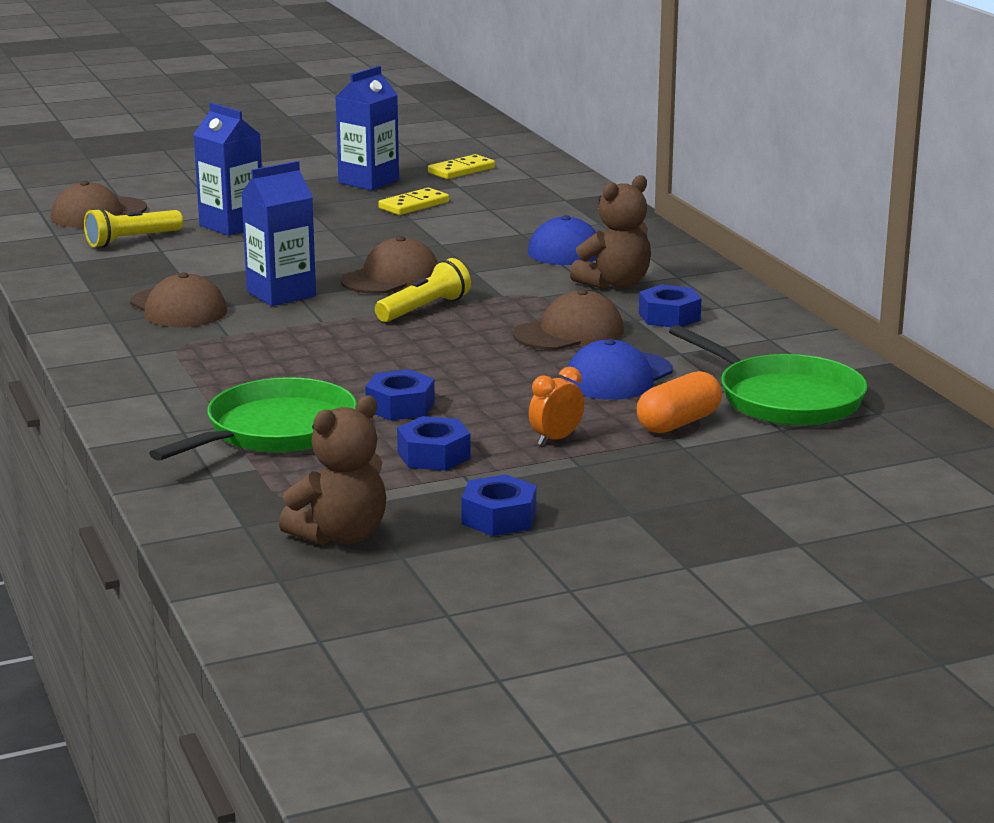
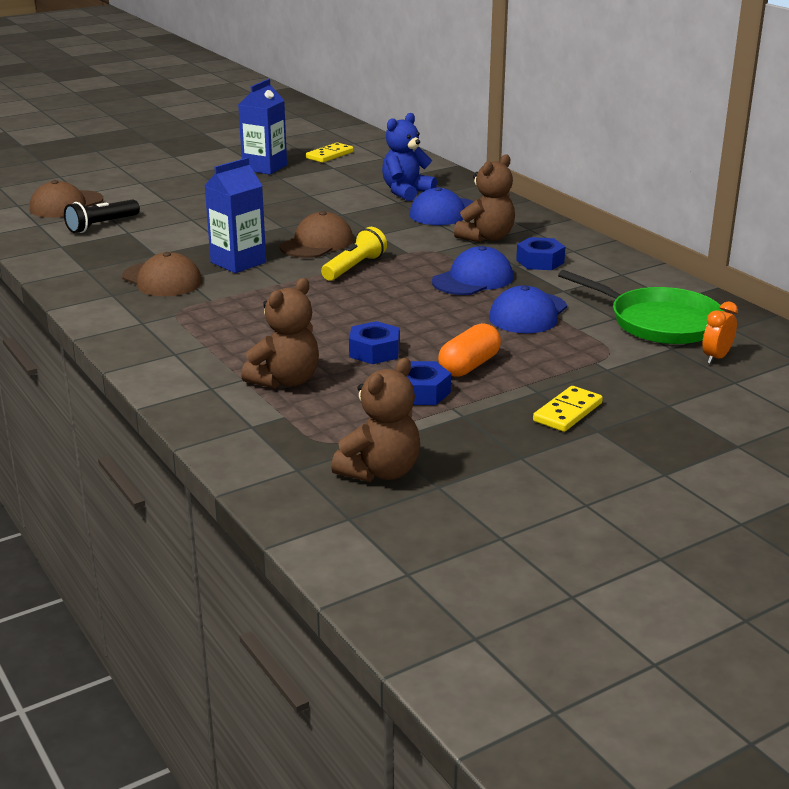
camera: 10 degrees left, 5 degrees up
yellow flashlight [84,208,183,248] -> black flashlight [64,199,140,233]
green pan [149,377,357,461] -> brown teddy bear [241,278,319,389]
blue carton [193,103,262,236] -> none
yellow domino [378,188,449,215] -> yellow domino moved to [533,386,603,432]
blue nut [461,475,537,536] -> none
brown cap [513,289,624,350] -> blue cap [432,246,513,295]
orange clock [529,367,584,445] -> orange clock moved to [702,302,738,364]
orange capsule [637,371,722,433] -> orange capsule moved to [438,323,501,377]
none -> blue teddy bear [382,113,437,201]

